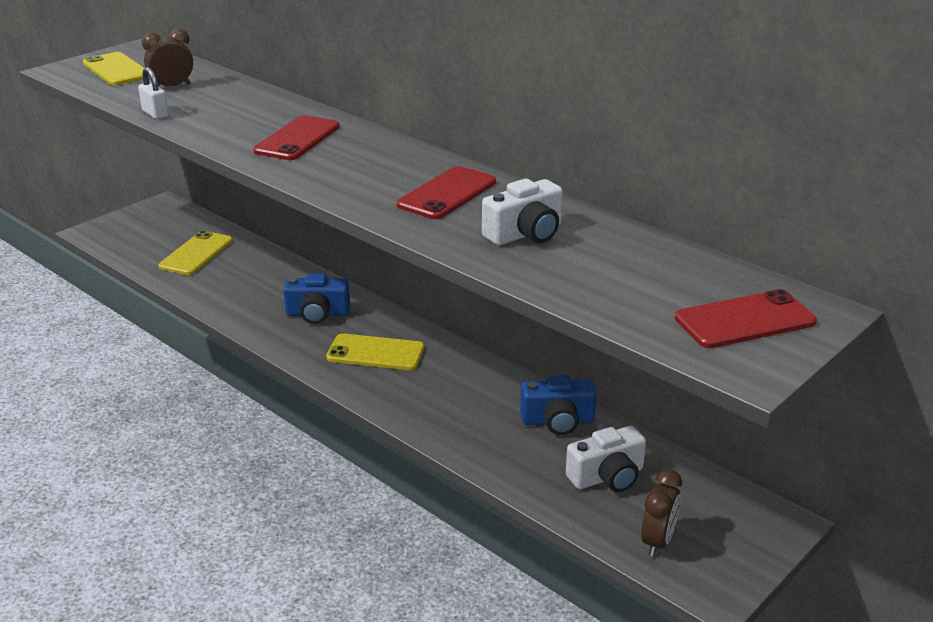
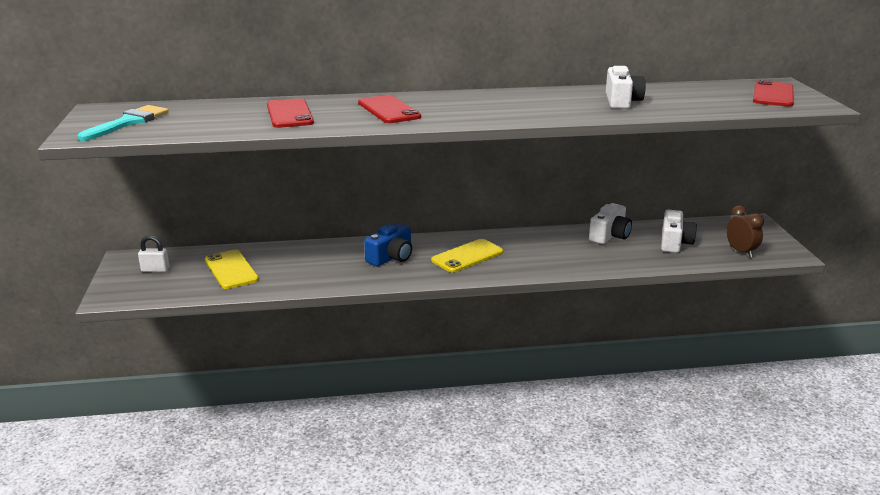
camera: 50 degrees left, 5 degrees down
yellow phone [83,52,150,85] -> turquoise brush [78,105,169,141]
white padlock [138,67,168,119] -> white padlock moved to [138,236,169,272]
brown clock [142,28,193,87] -> none
red phone [397,166,496,219] -> red phone moved to [267,98,314,128]
blue camera [520,375,597,435] -> white camera [589,203,632,244]

